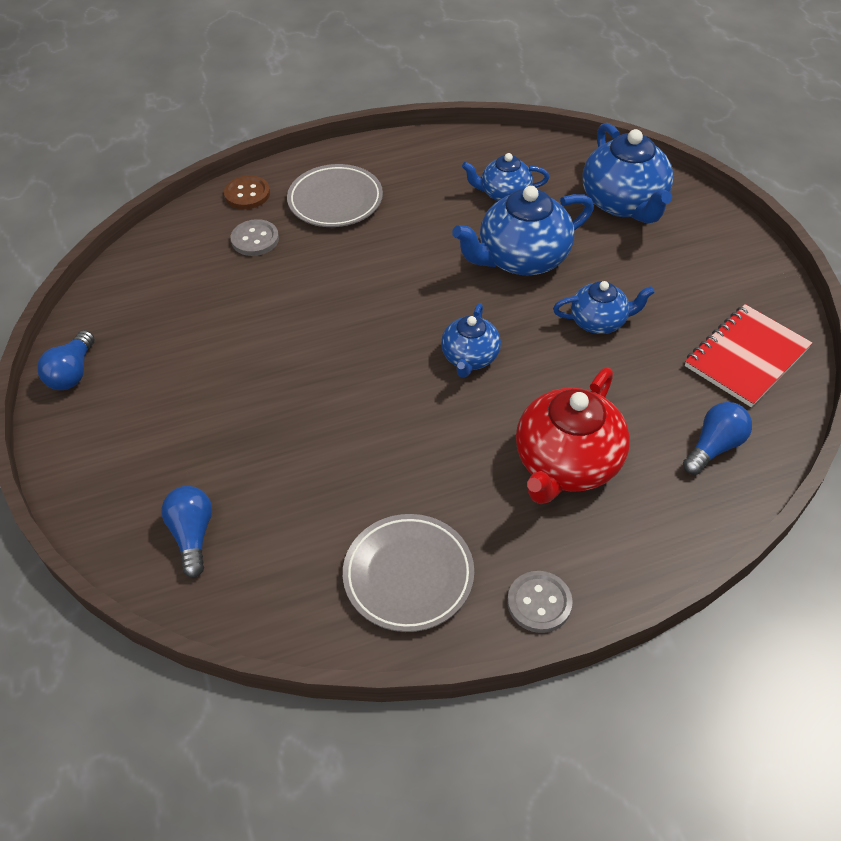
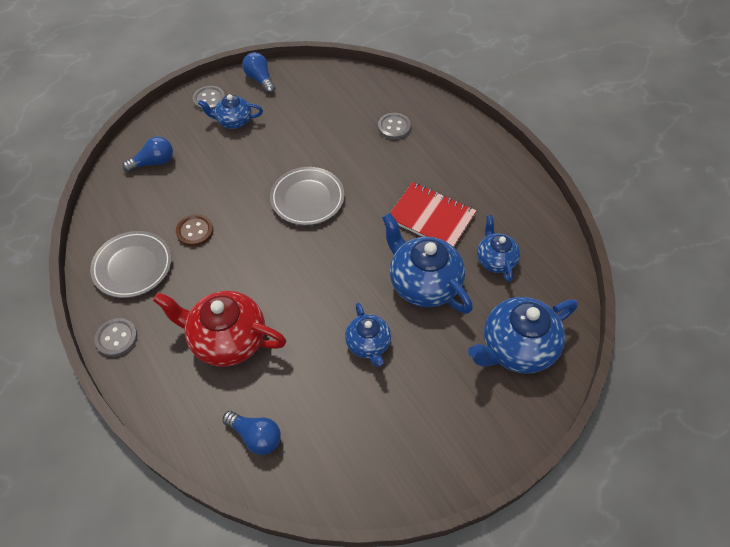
camera: 75 degrees right, 5 degrees up
blue light bulb [37,330,95,390] -> blue light bulb turned 60 degrees clockwise [242,52,275,94]
brown button [224,175,270,209] -> brown button moved to [176,214,214,247]
grey plate [287,164,383,227] -> grey plate moved to [270,167,344,225]
blue teapot [441,303,501,378] -> blue teapot moved to [198,94,263,129]
red notebook [685,304,812,407] -> red notebook moved to [390,182,476,247]
none -> grey button [193,86,225,111]

